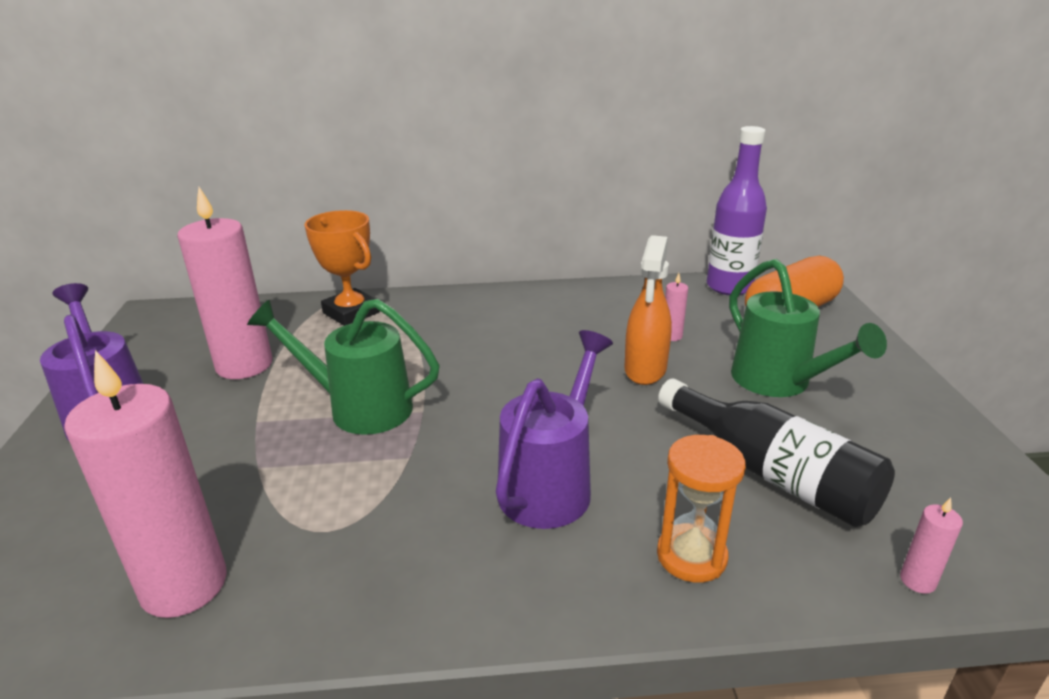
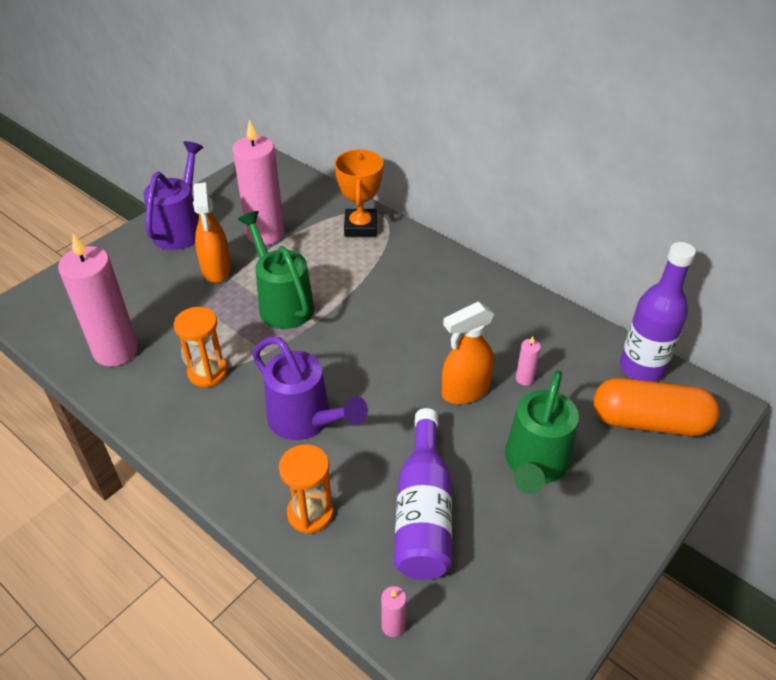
camera: 45 degrees right, 15 degrees up
purple watering can [496,330,613,529] -> purple watering can turned 60 degrees clockwise [252,336,368,440]
black bottle [658,379,895,527] -> purple bottle [394,408,452,580]
none -> orange hourglass [174,307,228,387]
none -> orange spray bottle [193,182,231,283]

